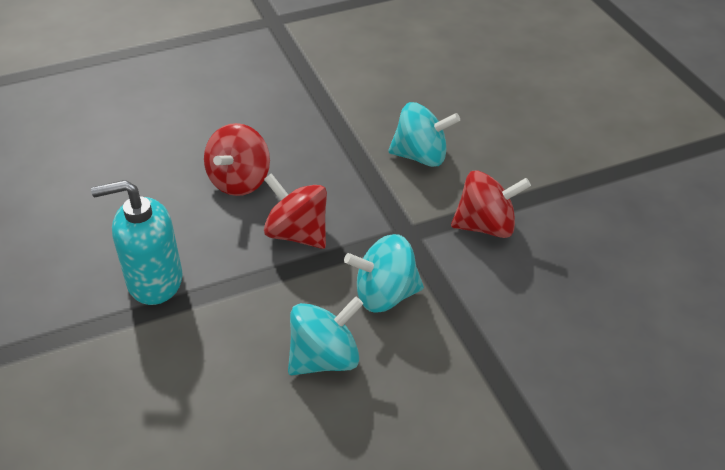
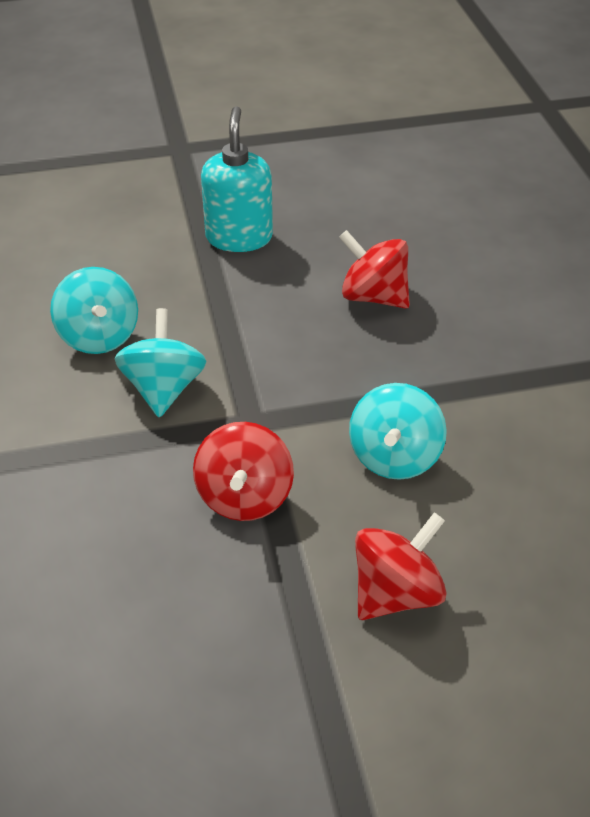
camera: 100 degrees right, 0 degrees up
red spinning top [264,173,327,249] -> red spinning top moved to [355,512,447,620]

